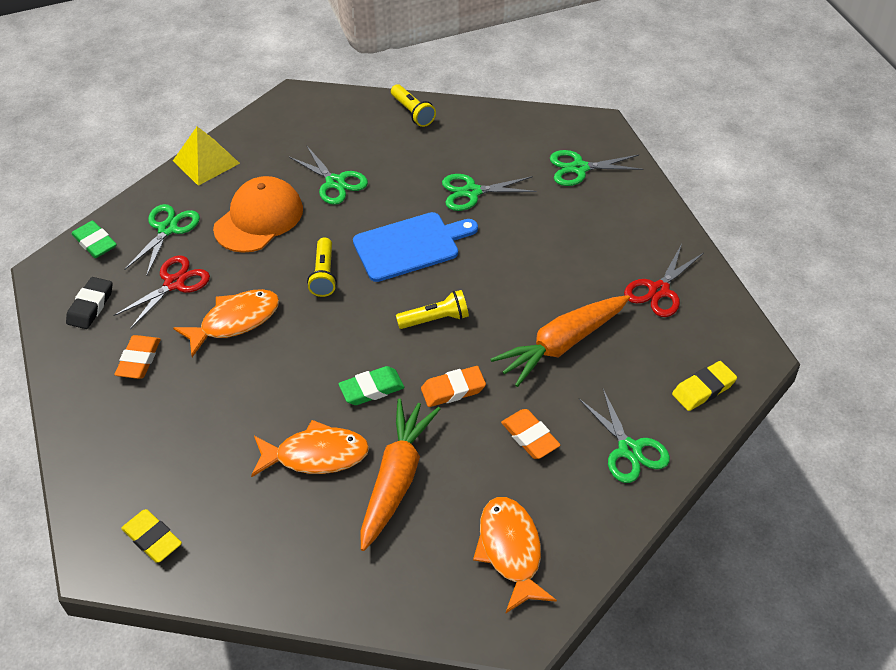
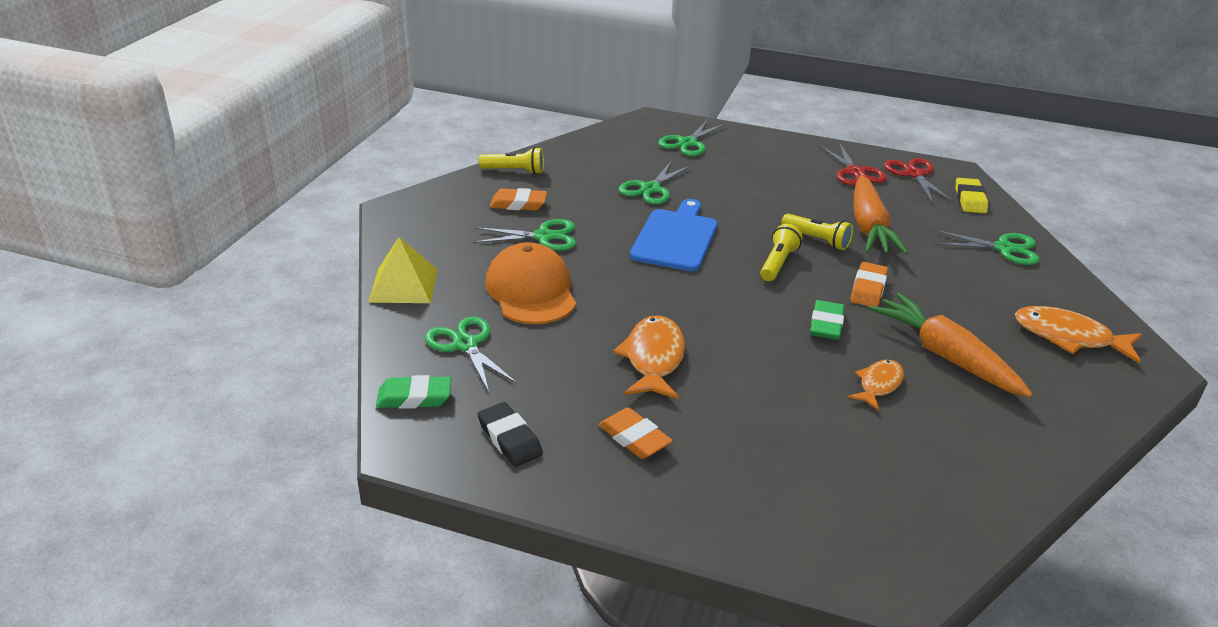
camera: 55 degrees left, 15 degrees down
red scissors [113,255,210,329] -> red scissors moved to [884,158,954,203]
yellow eraser [121,509,182,563] -> none
orange fish [251,420,369,477] -> orange fish [848,360,904,411], size x0.62
yellow flashlight [307,237,337,297] -> yellow flashlight moved to [781,214,853,250]
orange eraser [501,409,560,459] -> orange eraser moved to [490,188,547,211]

